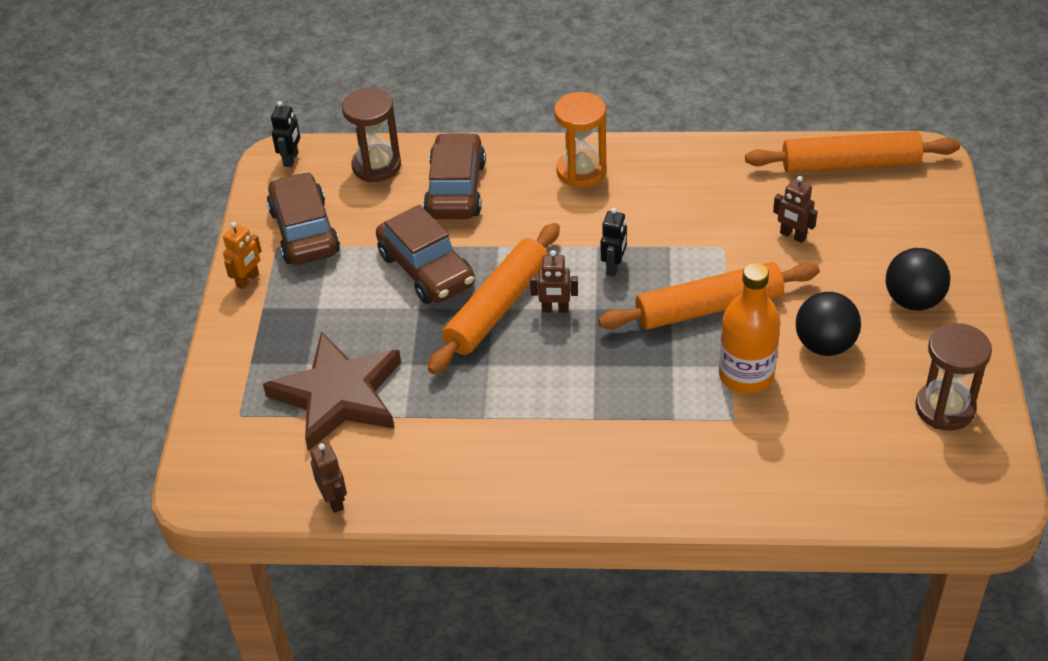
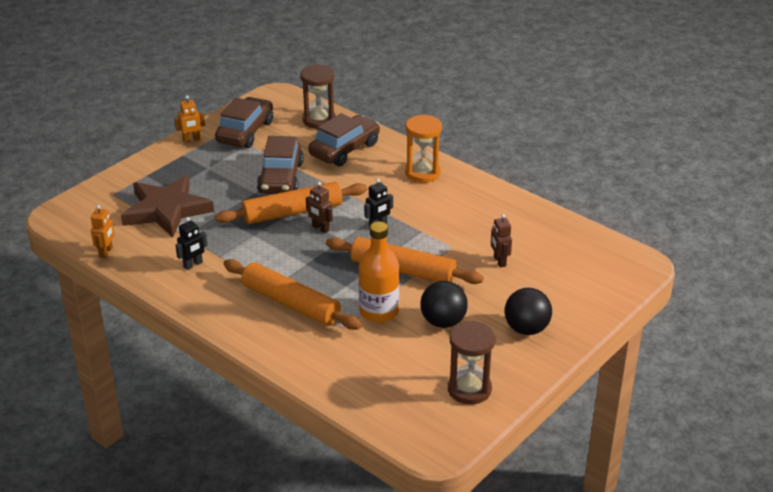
camera: 35 degrees right, 10 degrees down
black robot [271,101,300,167] -> black robot moved to [175,217,207,270]
brown robot [310,443,347,513] -> orange robot [91,205,114,258]
orange rolling pin [745,131,960,173] -> orange rolling pin moved to [223,259,362,330]

